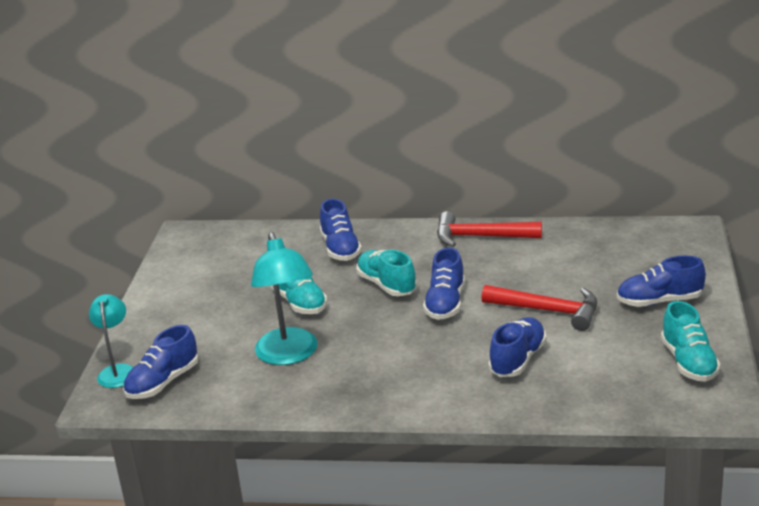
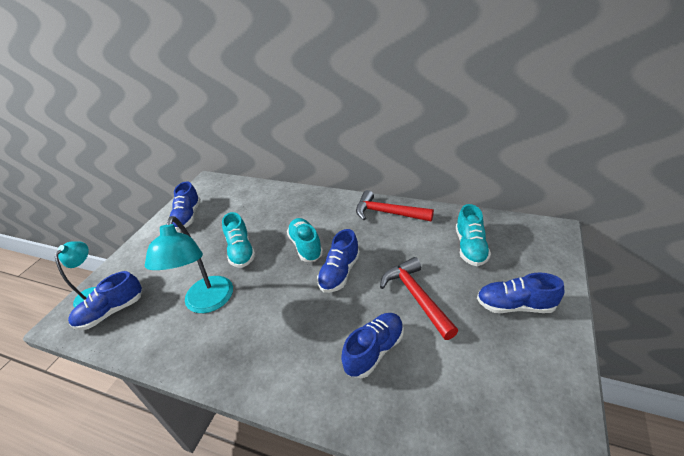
camera: 15 degrees right, 10 degrees up
blue shoe [320,199,362,261] -> blue shoe moved to [170,181,201,231]
red hammer [481,285,597,331] -> red hammer turned 150 degrees counterclockwise [380,257,458,340]
turquoise shoe [661,301,721,382] -> turquoise shoe moved to [456,204,491,266]

